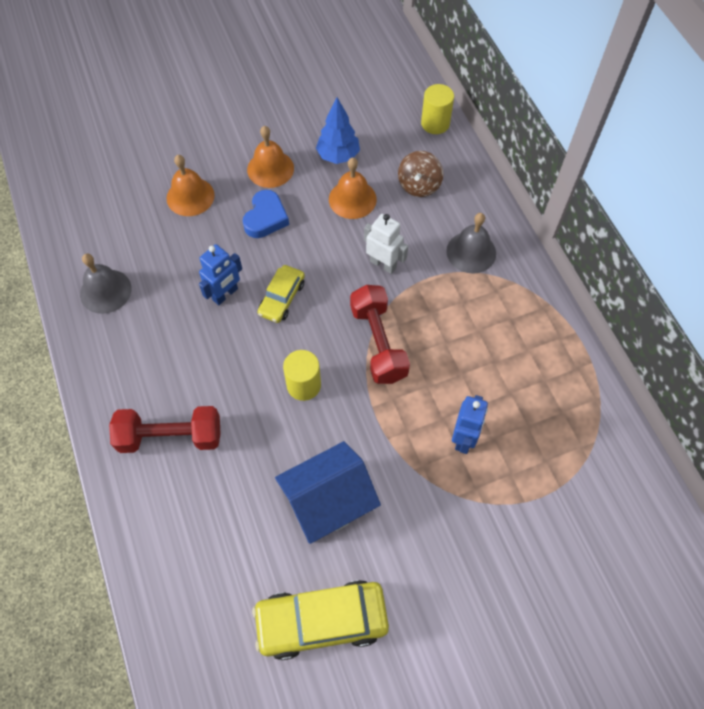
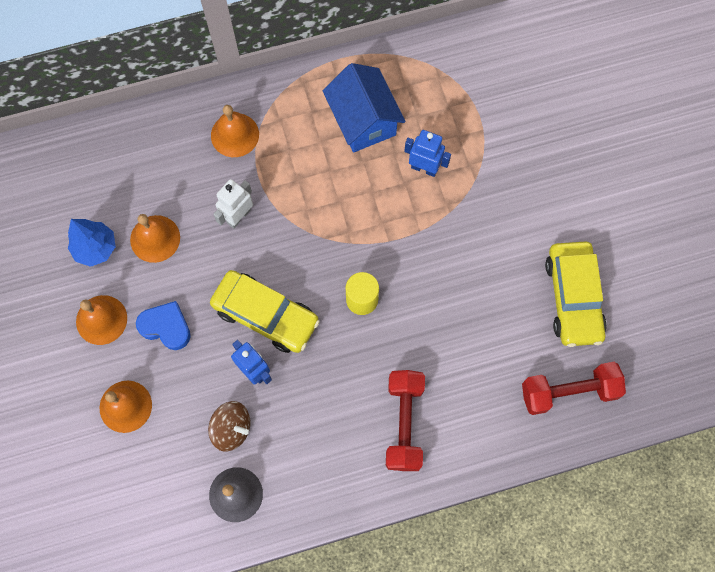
camera: 85 degrees left, 10 degrees up
yellow car [257,265,305,323] -> yellow car [210,270,320,353], size x1.71
blue house [275,441,381,544] -> blue house moved to [323,63,405,152]
red dumbbell [350,285,410,384] -> red dumbbell moved to [522,362,626,415]
brown spinning top [398,151,443,197] -> brown spinning top moved to [208,401,250,451]
yellow cylinder [421,84,454,134] -> none
grey bell [446,213,496,274] -> orange bell [211,105,259,157]

